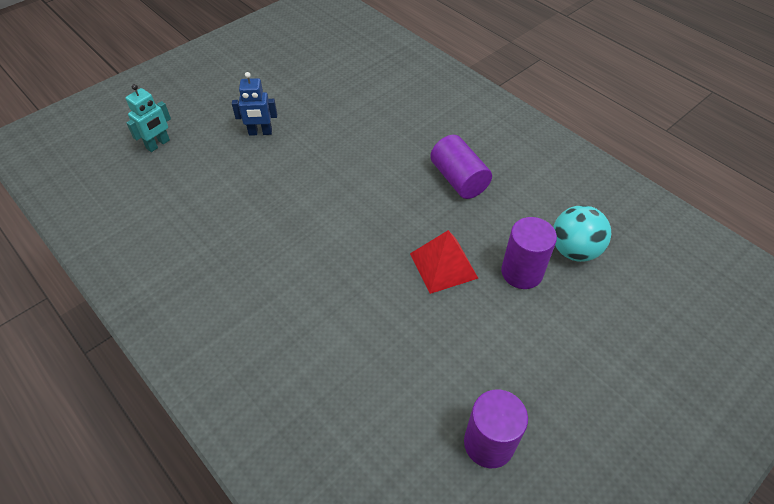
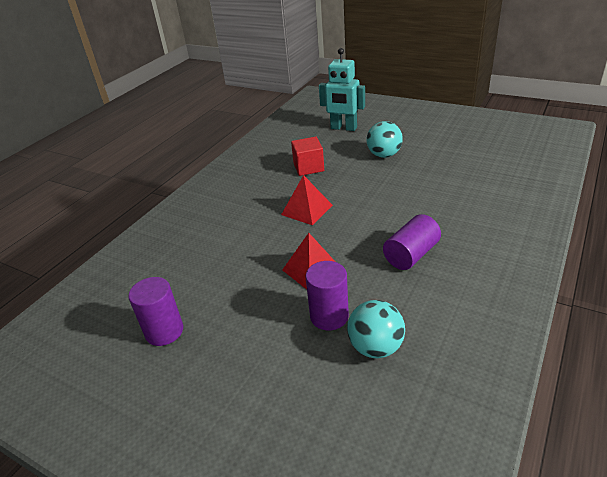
camera: 75 degrees right, 15 degrees down
turquoise robot [125,84,171,152] -> turquoise robot [319,48,365,131], size x1.62
blue robot [232,72,277,136] -> turquoise ball [367,121,403,158]
none -> red pyramid [281,175,333,225]
none -> red cube [291,137,324,176]

